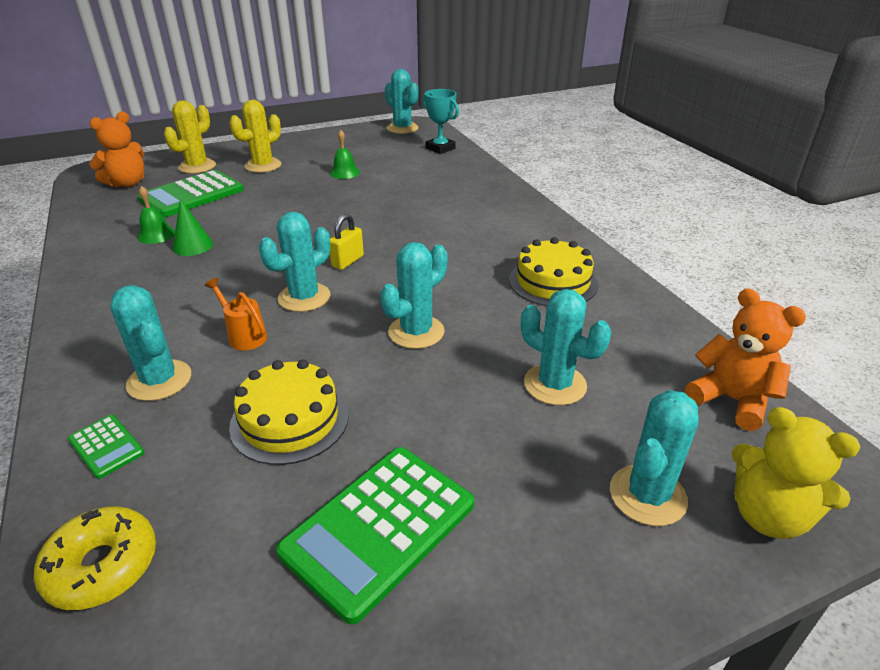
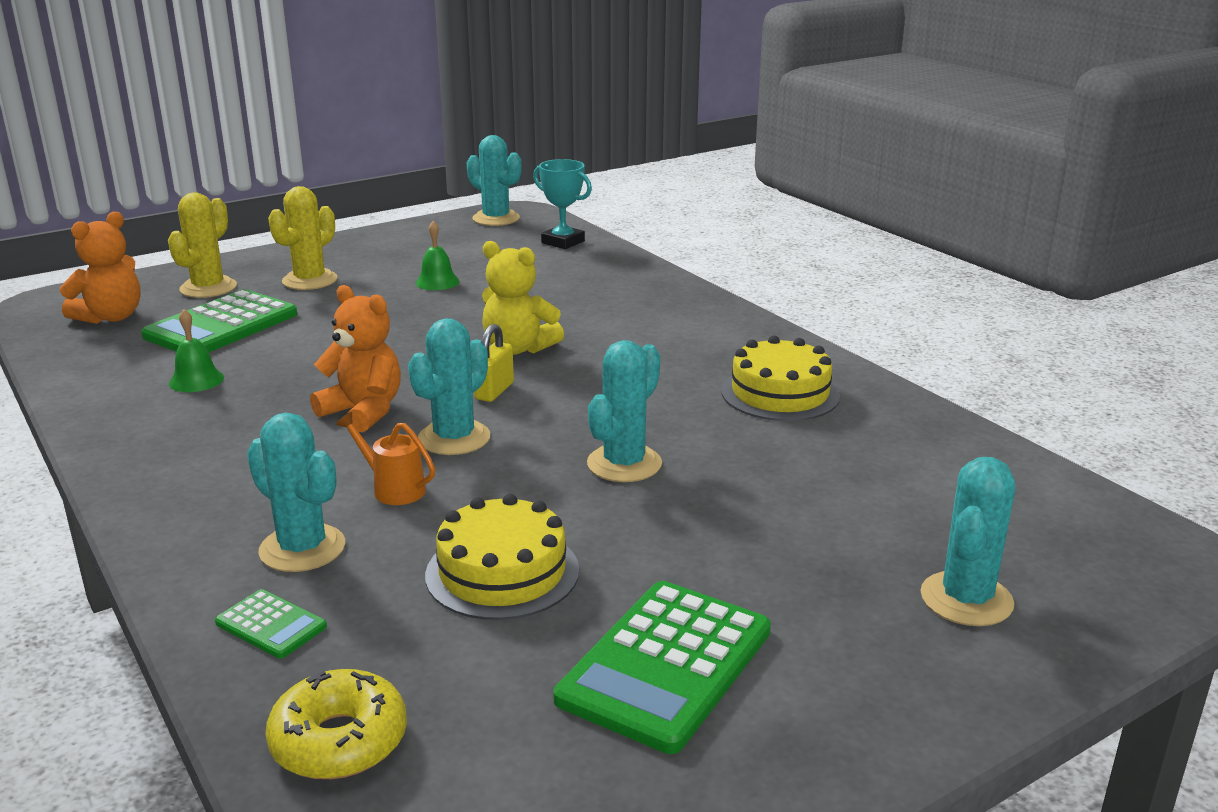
camera: 10 degrees left, 10 degrees down
green cone [173,199,213,256] -> none
turquoise cactus [521,289,611,405] -> none
orange teddy bear [685,288,806,431] -> orange teddy bear moved to [310,285,401,432]
yellow teddy bear [732,407,860,539] -> yellow teddy bear moved to [482,241,564,355]

